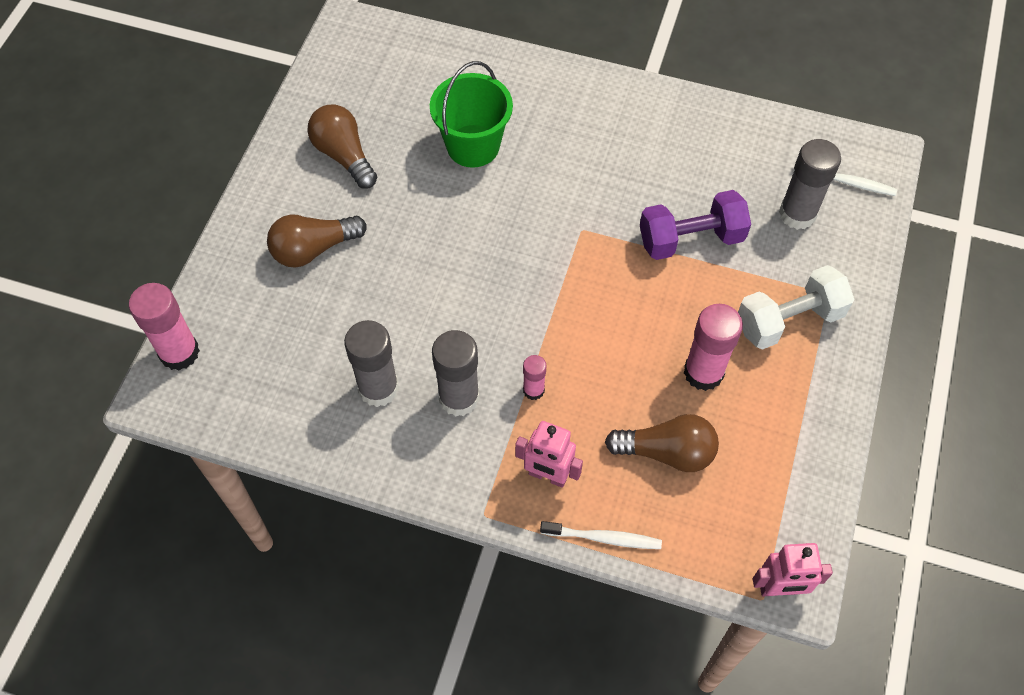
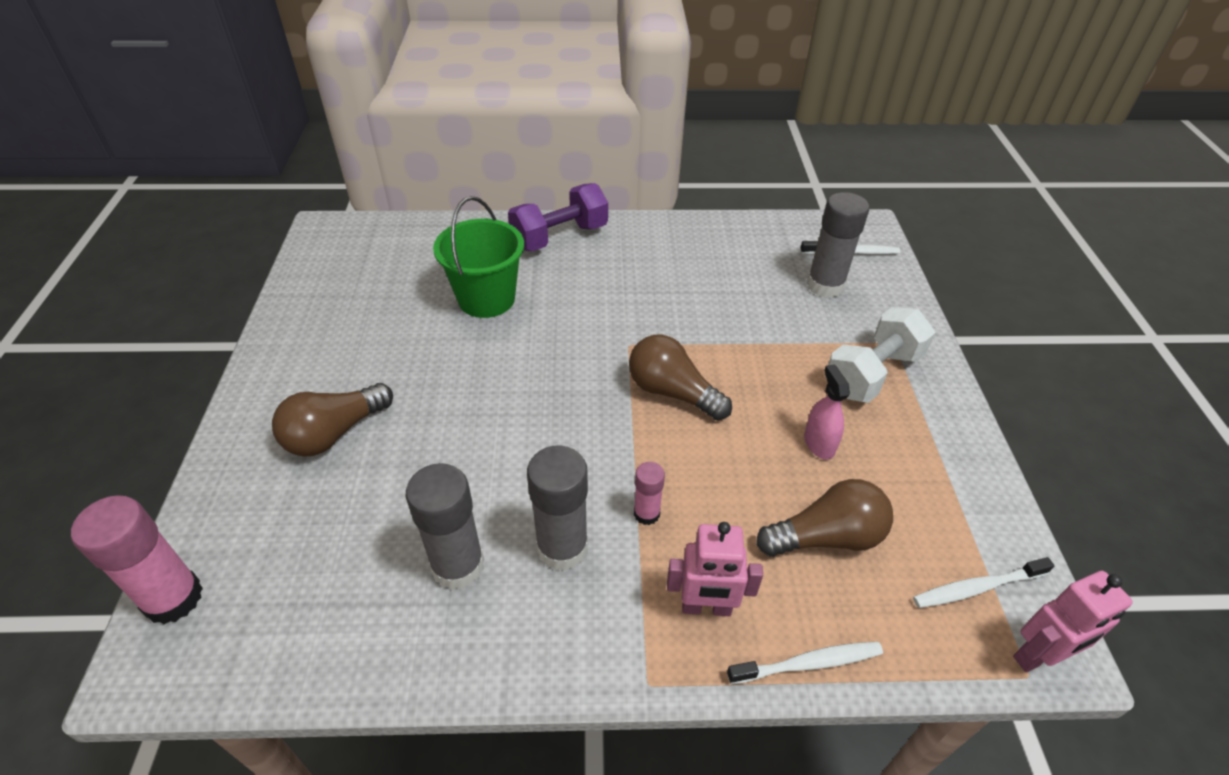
camera: 20 degrees left, 15 degrees down
brown light bulb [307,105,377,189] -> brown light bulb moved to [629,335,732,421]
purple dumbbell [640,190,751,260] -> purple dumbbell moved to [508,183,608,251]
pink glue stick [684,304,743,391] -> pink spray bottle [804,364,850,460]
none -> white toothbrush [913,557,1055,608]

